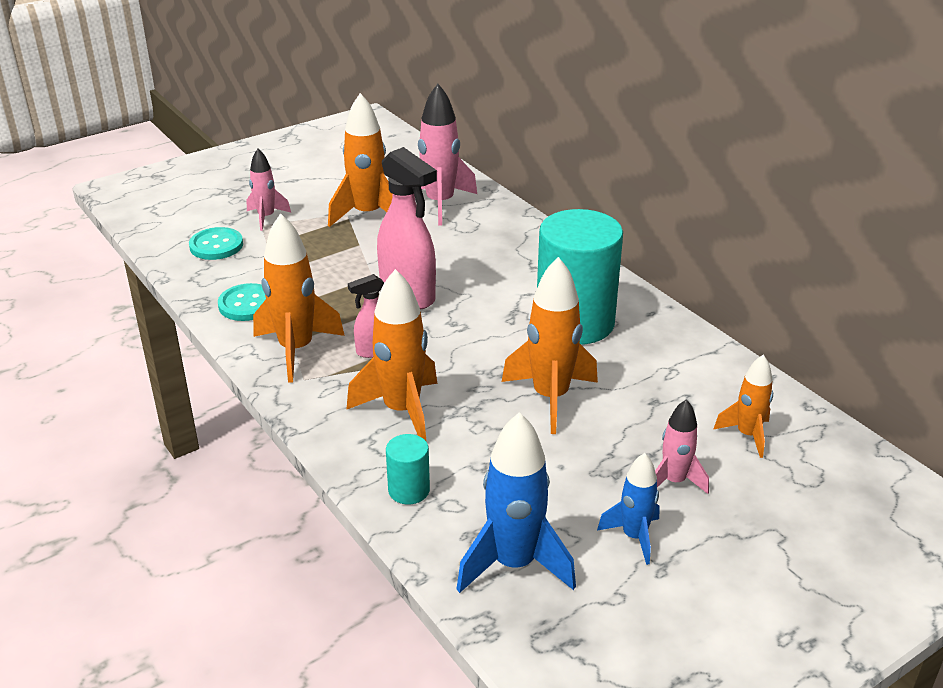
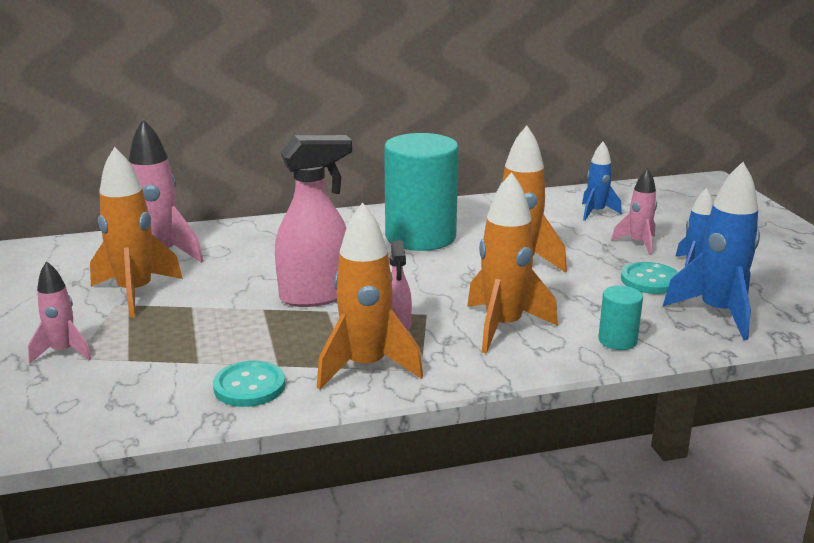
camera: 70 degrees left, 10 degrees down
turquoise button [189,227,243,260] -> turquoise button moved to [621,262,678,294]
orange rocket [713,355,773,458] -> blue rocket [582,142,622,221]

